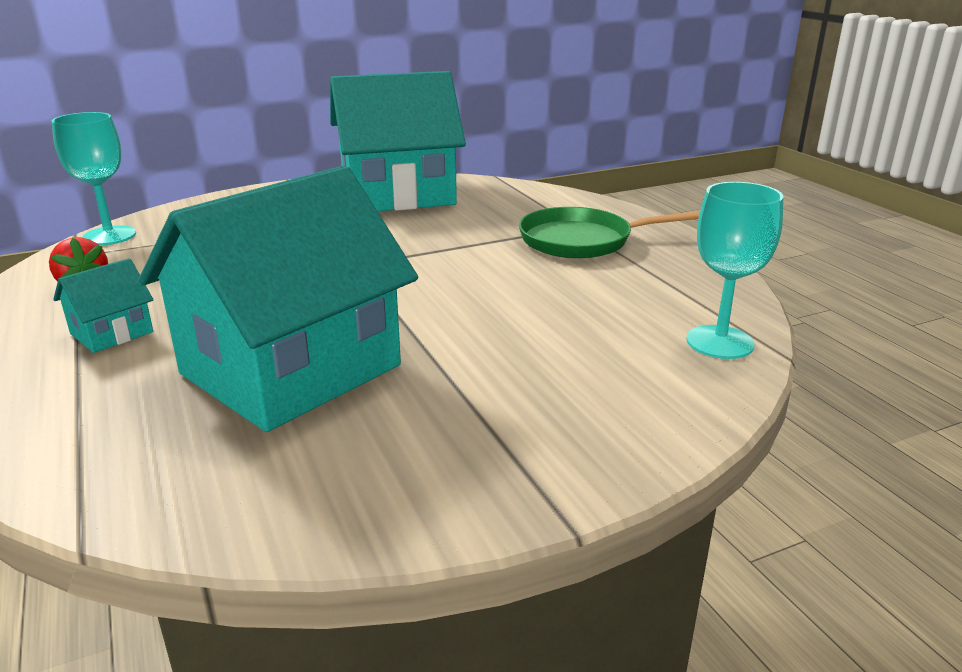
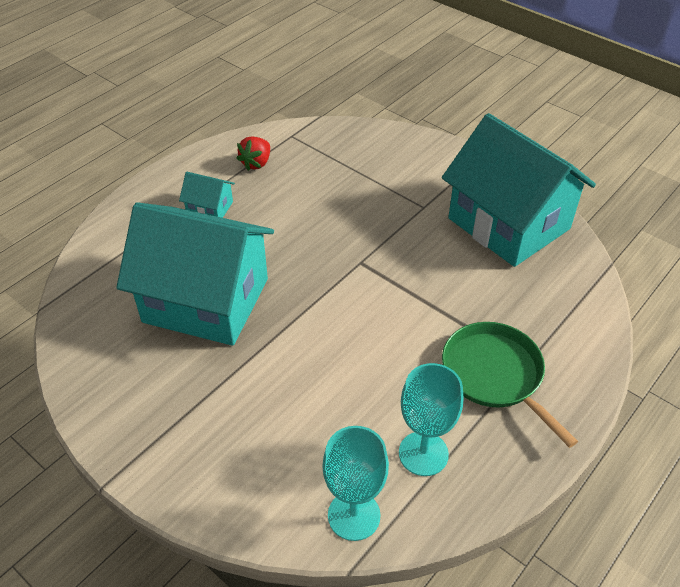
camera: 65 degrees right, 20 degrees up
turquoise goblet [52,112,136,245] -> turquoise goblet moved to [399,363,463,476]

